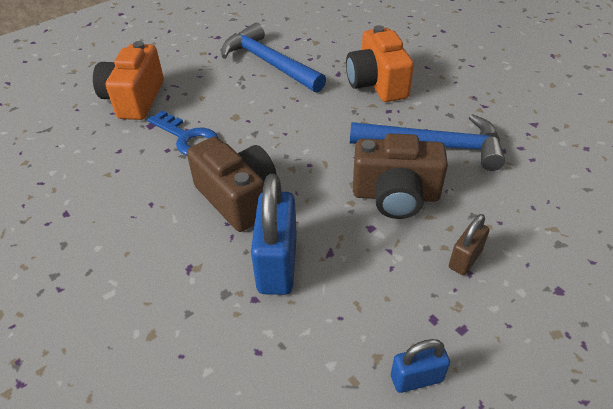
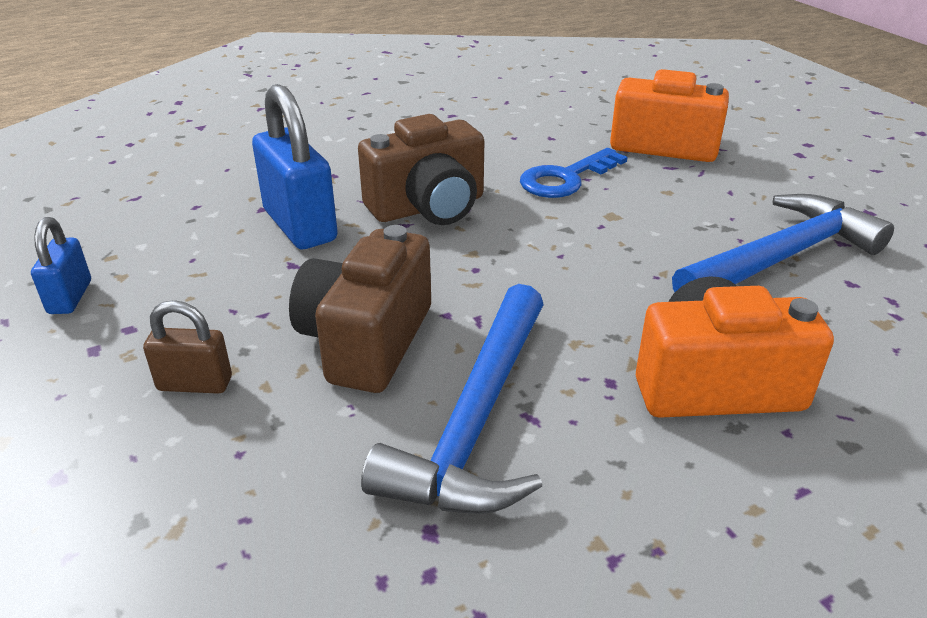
camera: 100 degrees right, 10 degrees down
blue padlock [251,174,297,295] -> blue padlock turned 45 degrees clockwise [252,84,338,249]
brown padlock [449,214,489,275] -> brown padlock turned 45 degrees counterclockwise [143,300,232,394]

